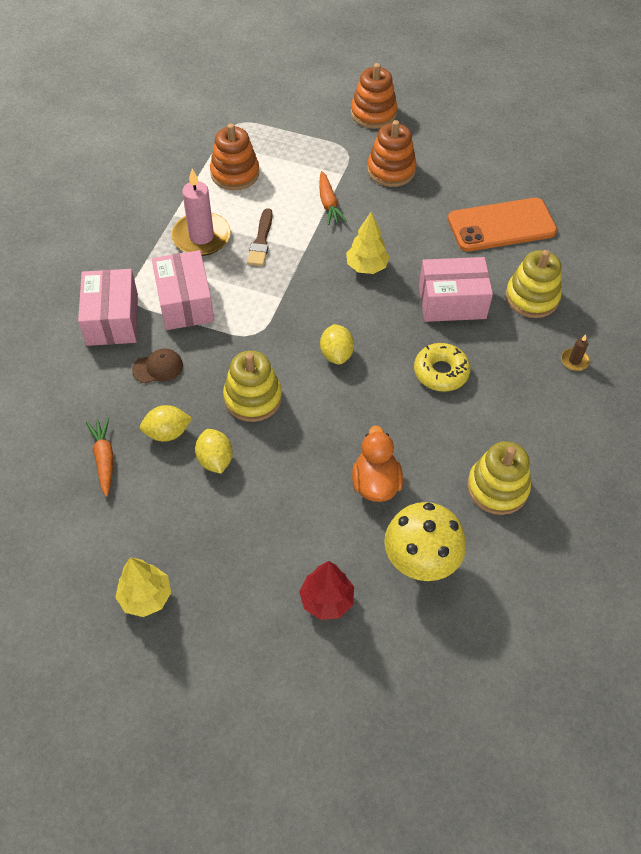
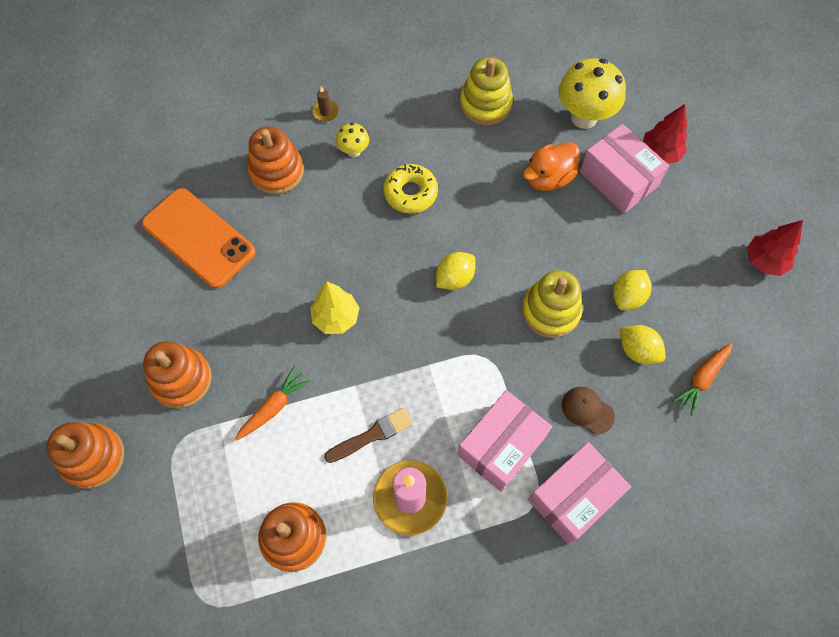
camera: 125 degrees left, 10 degrees up
yellow tree [115,557,171,617] -> red tree [747,220,803,276]
pink box [419,257,493,322] -> pink box moved to [580,124,669,213]
yellow stacking toy [505,250,562,318] -> orange stacking toy [247,126,304,194]
none -> yellow mushroom [336,123,369,157]

